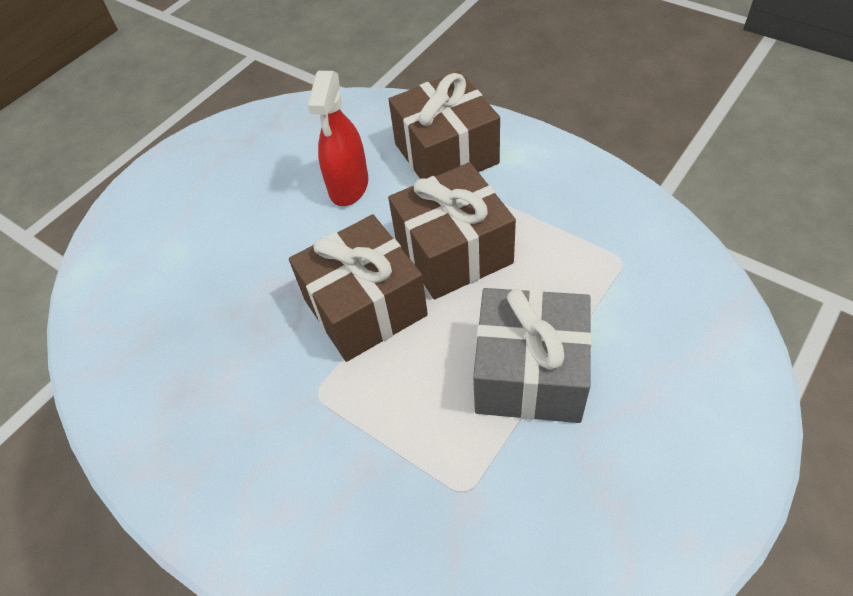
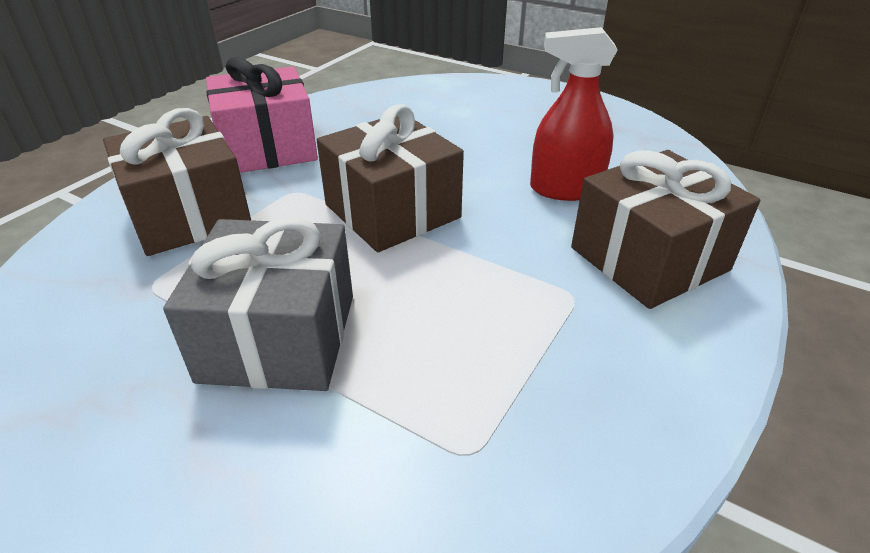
camera: 80 degrees right, 15 degrees down
brown gift [388,162,516,300] -> brown gift moved to [103,108,251,256]
none -> pink gift [206,57,318,173]

